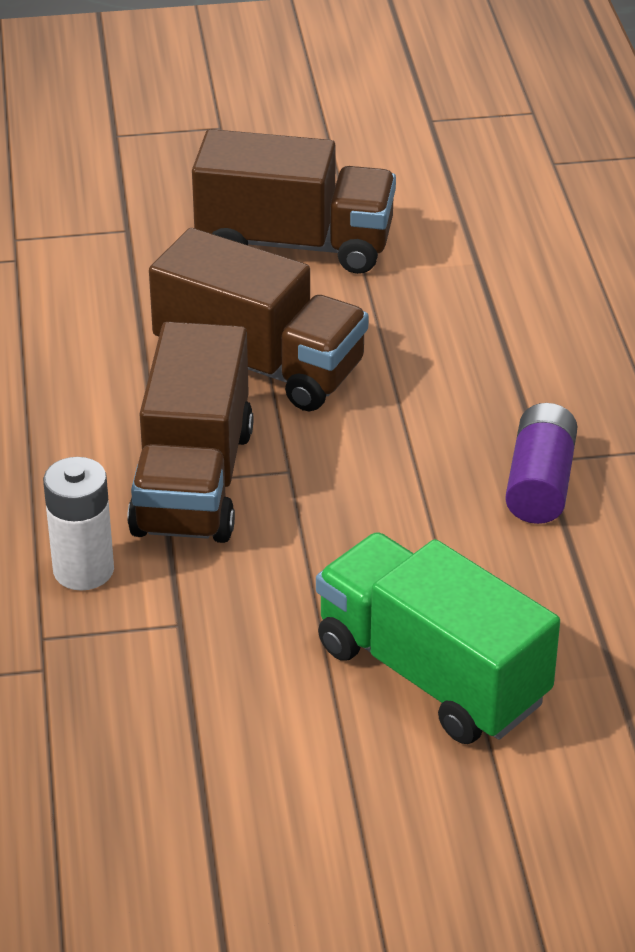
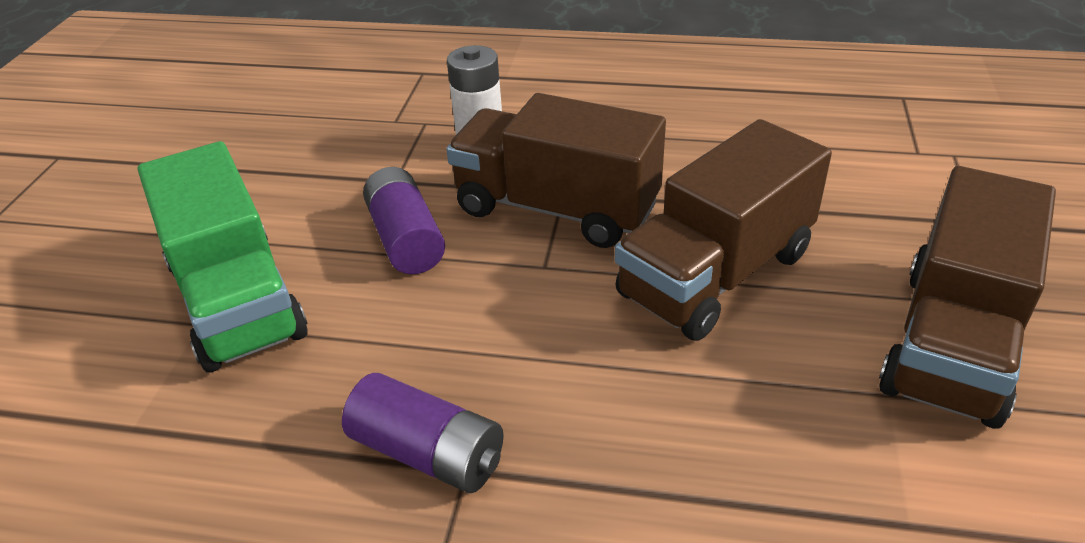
camera: 110 degrees right, 0 degrees up
green truck [316,532,560,744] -> green truck turned 90 degrees clockwise [138,141,308,372]
none -> purple battery [363,167,445,274]

